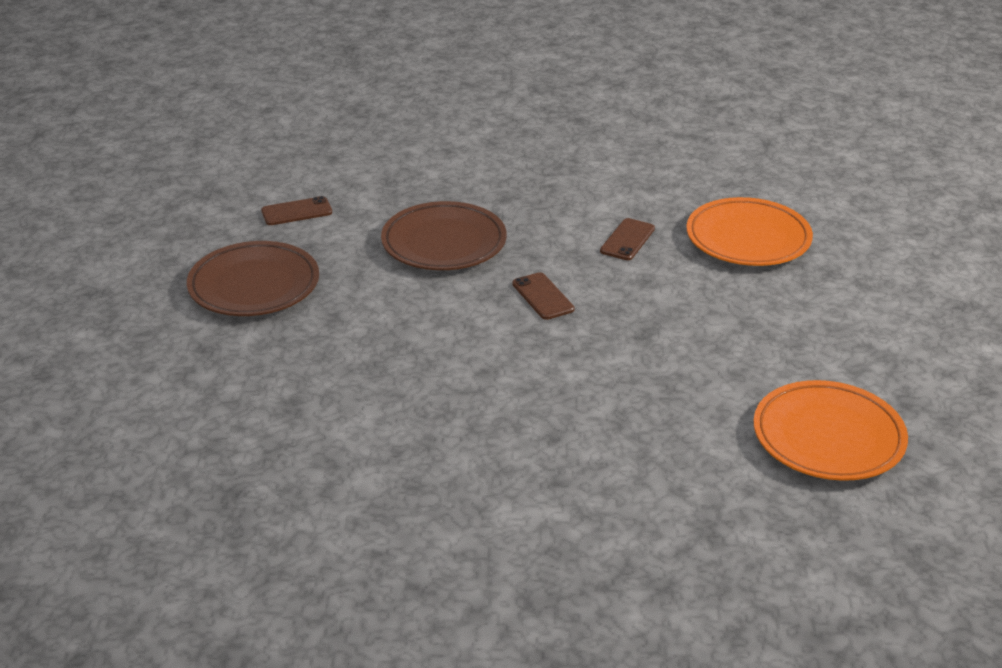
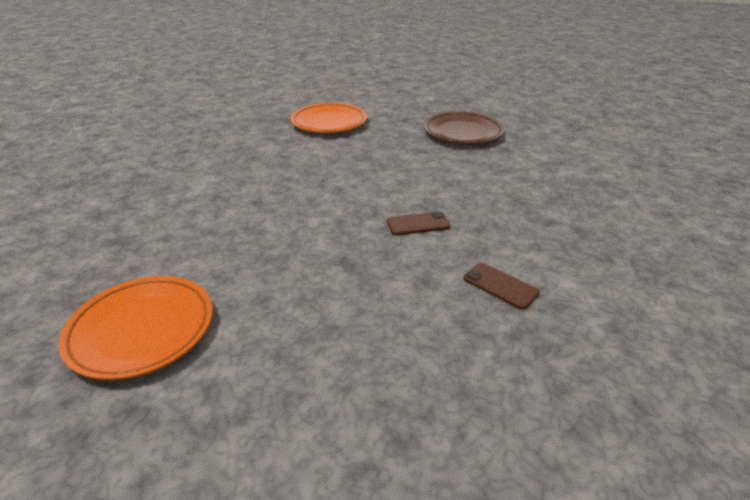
camera: 105 degrees right, 0 degrees up
brown phone [261,196,332,225] -> none
brown plate [381,201,507,270] -> none
orange plate [686,197,813,266] -> orange plate moved to [290,103,367,133]

